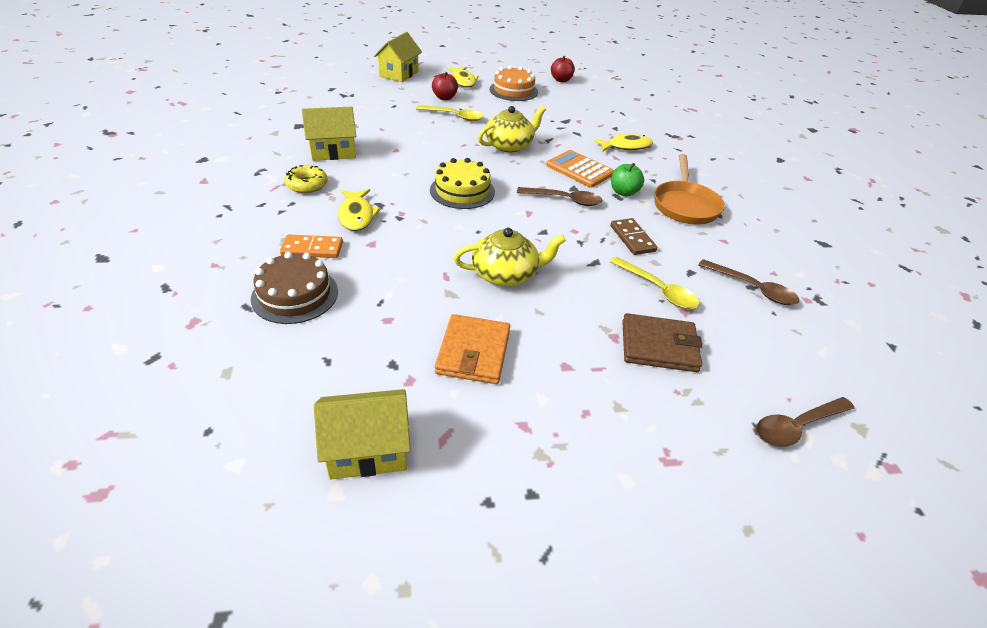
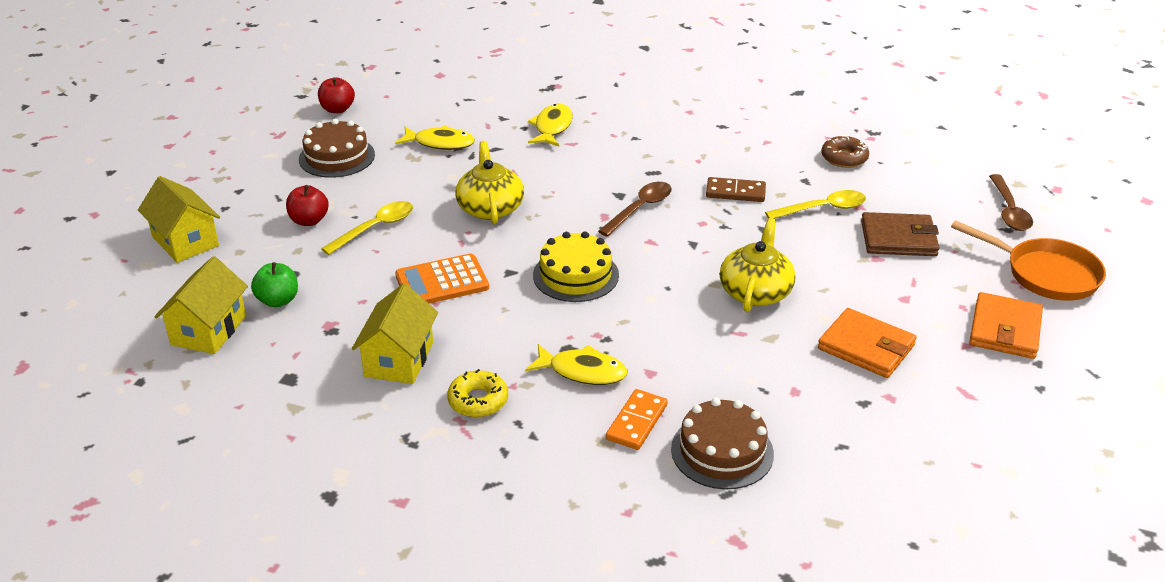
camera: 60 degrees left, 5 degrees down
yellow house [314,389,411,480] -> yellow house moved to [155,256,248,354]
yellow fish [447,67,479,87] -> yellow fish moved to [395,125,475,150]
orange cake [490,66,538,101] -> brown cake [299,119,375,178]
orange calculator [546,150,614,188] -> orange calculator moved to [395,253,489,304]
green apple [611,163,644,196] -> green apple moved to [251,262,298,307]
brown wallet [622,313,703,372] -> brown wallet turned 60 degrees clockwise [861,212,939,256]
orange pan [654,154,725,224] -> orange pan moved to [951,220,1106,301]
brown spoon [698,259,799,305] -> brown donut [821,135,869,168]
none -> orange wallet [969,292,1043,359]

